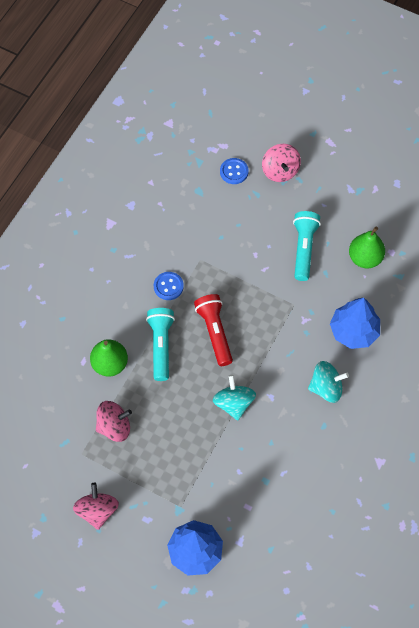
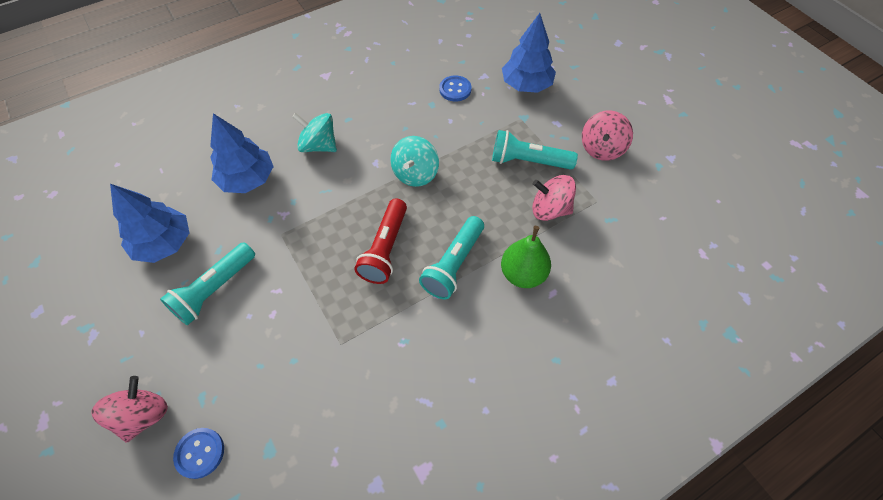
camera: 150 degrees left, 5 degrees down
blue button [154,272,184,300] -> blue button moved to [439,75,471,102]
green pear [349,227,385,268] -> blue tree [110,184,190,263]
none -> turquoise flashlight [492,130,578,170]

